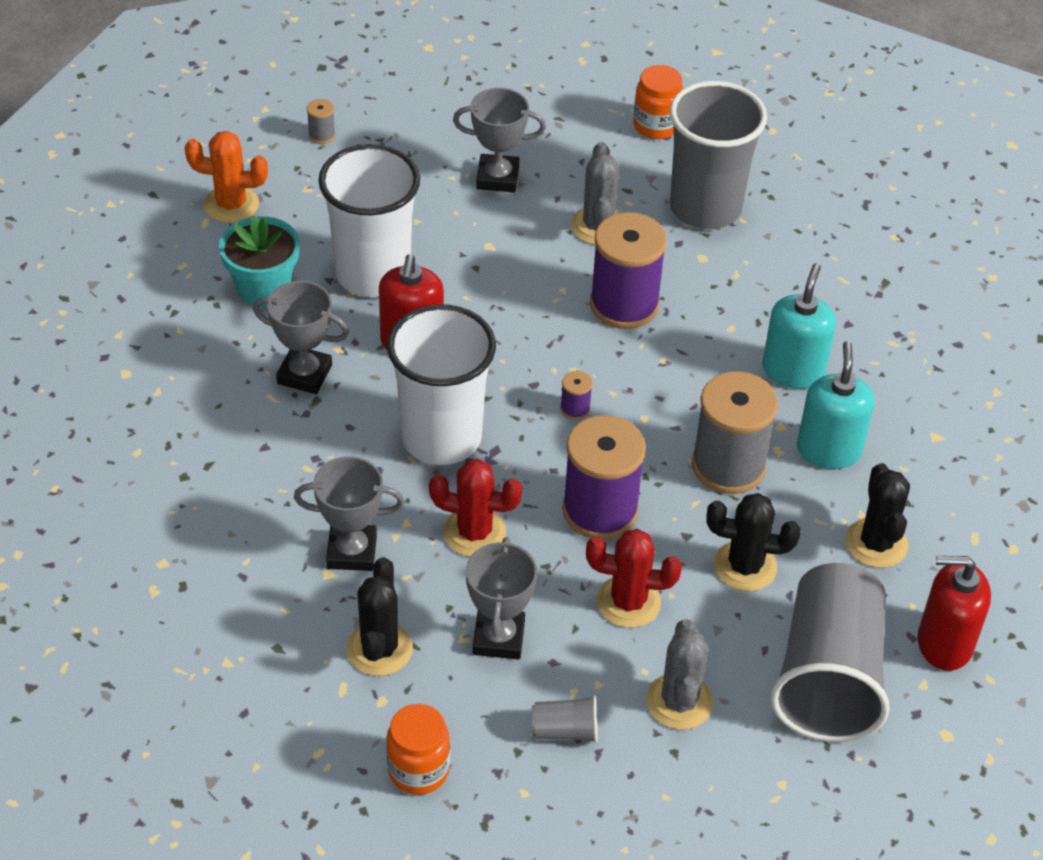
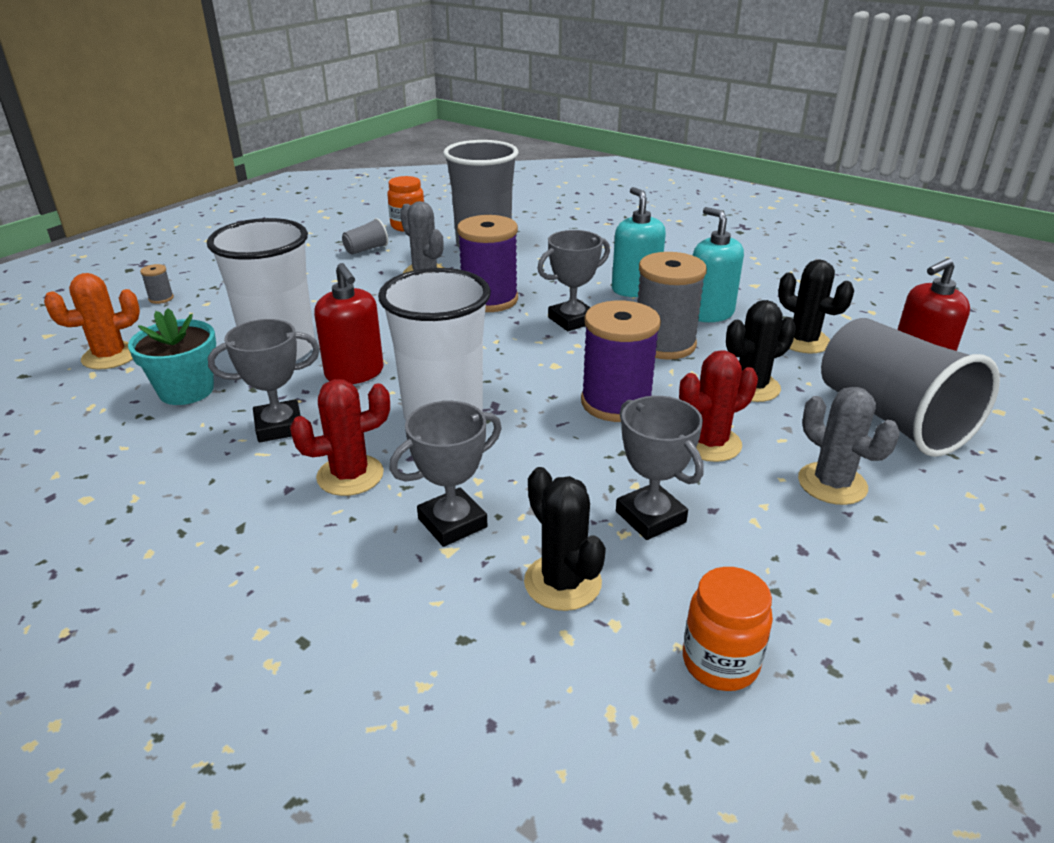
camera: 35 degrees left, 15 degrees down
red cactus [429,459,522,557] -> red cactus moved to [290,379,390,496]
grey trophy [453,88,546,192] -> grey trophy moved to [537,230,610,331]
grey cup [532,695,598,743] -> grey cup moved to [342,218,388,255]
purple spool [560,371,593,420] -> none

